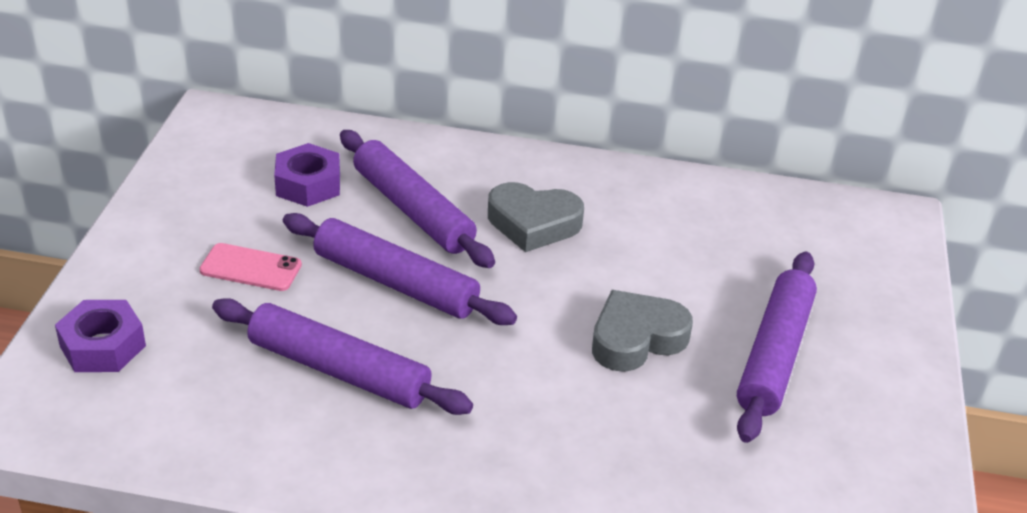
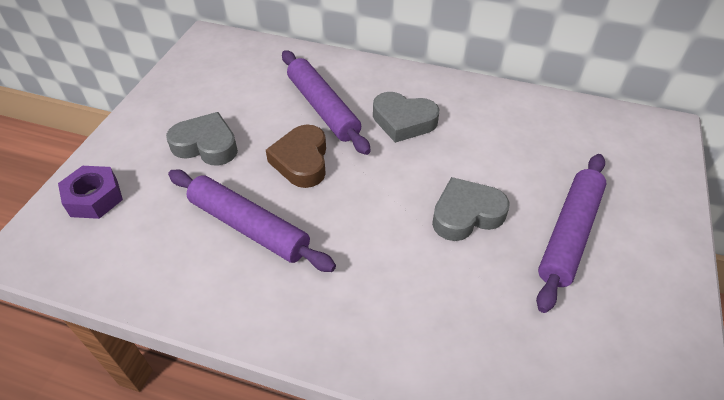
camera: 10 degrees right, 10 degrees up
pink phone [199,243,302,291] -> grey heart [166,112,238,166]
purple nut [274,143,340,207] -> none
purple rolling pin [283,213,517,325] -> brown heart [266,125,326,188]

